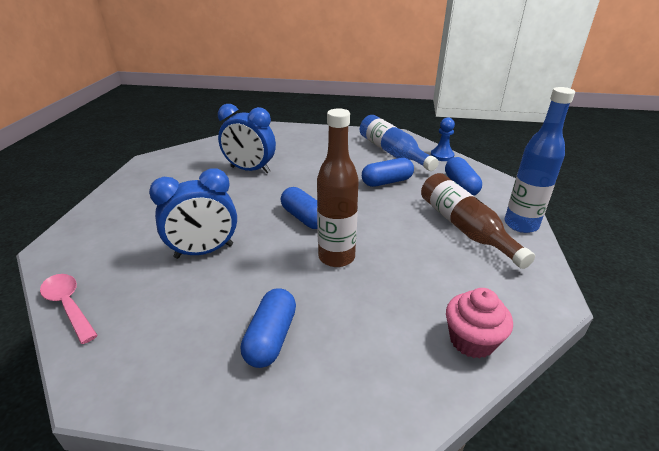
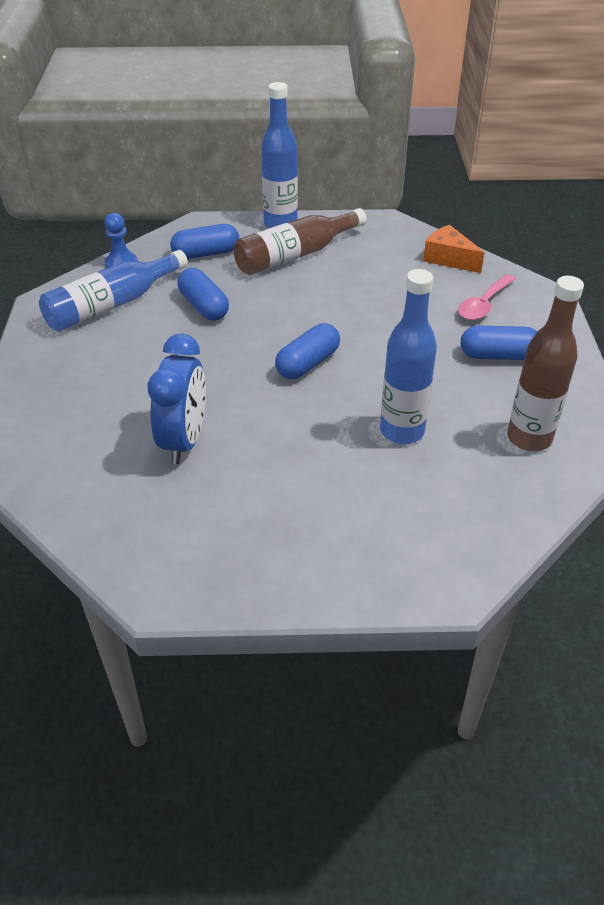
camera: 100 degrees left, 10 degrees up
pink spoon [40,274,98,344] -> pink spoon moved to [458,274,516,320]
blue clock [149,168,237,259] -> blue bottle [380,269,437,444]
brown bottle [317,108,359,267] -> brown bottle moved to [507,276,584,451]
pink cupcake [446,288,513,359] -> orange cheese [423,225,484,273]

